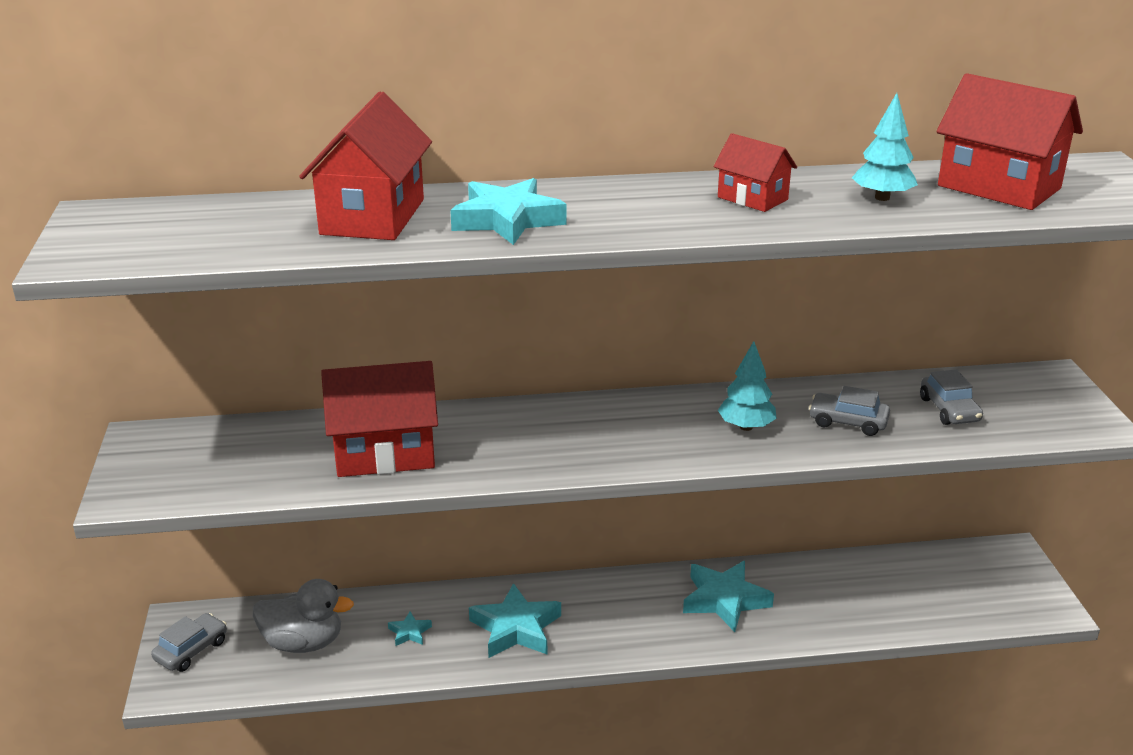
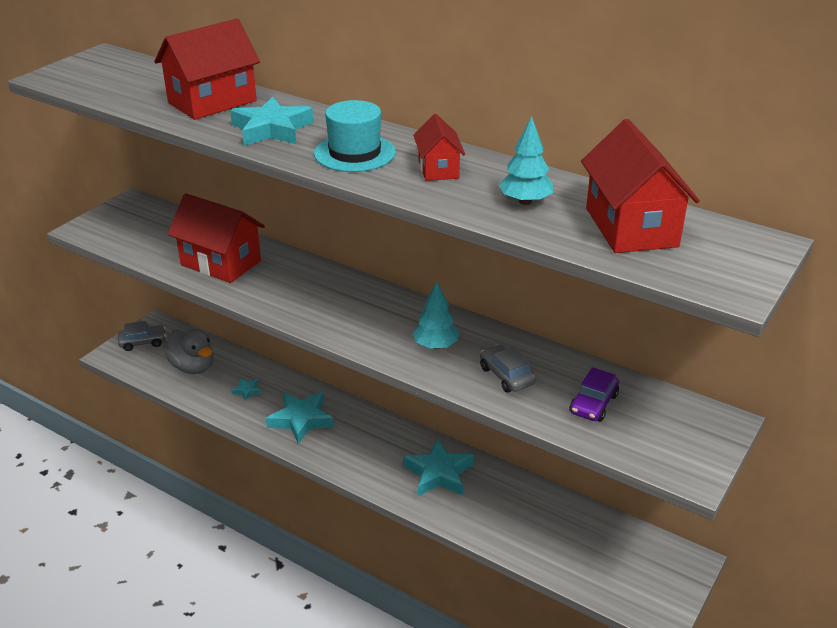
camera: 40 degrees right, 5 degrees up
grey car [920,369,983,425] -> purple car [569,367,619,422]
none -> turquoise hat [314,100,396,172]

